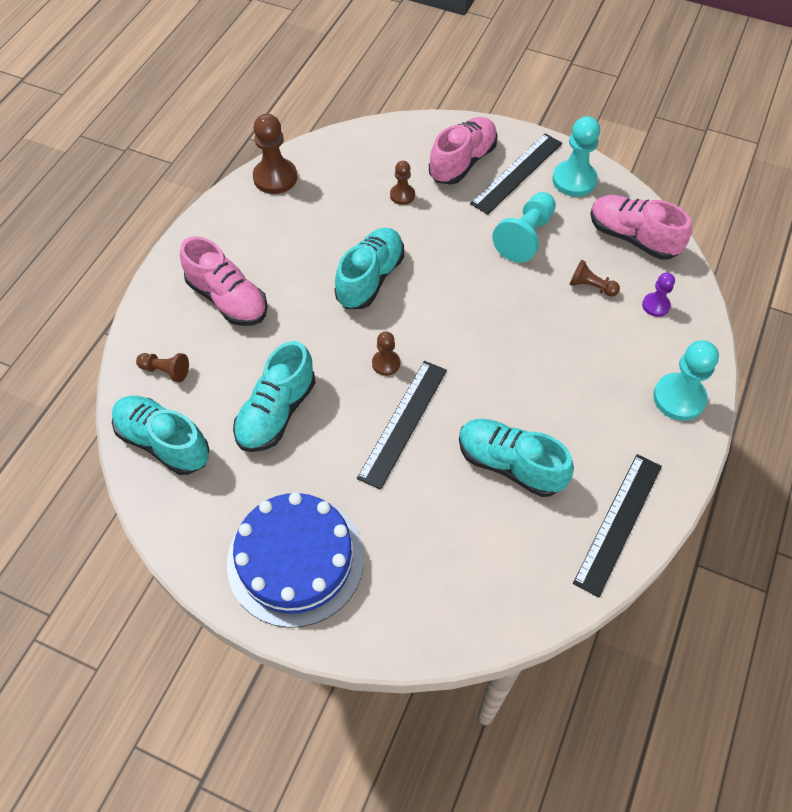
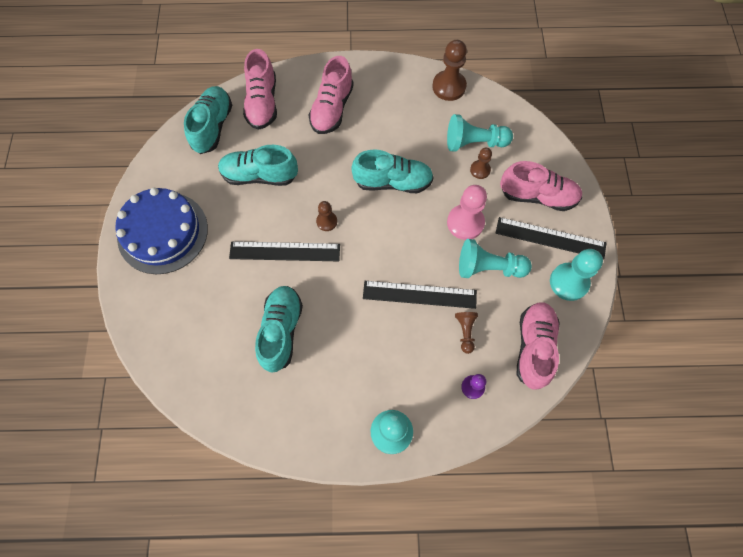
camera: 65 degrees right, 10 degrees up
brown pawn [136,353,189,382] -> pink shoe [243,49,277,130]
black ruler [573,454,662,597] -> black ruler moved to [363,281,477,309]
none -> turquoise pawn [447,114,513,152]
none -> pink pawn [447,185,487,240]

